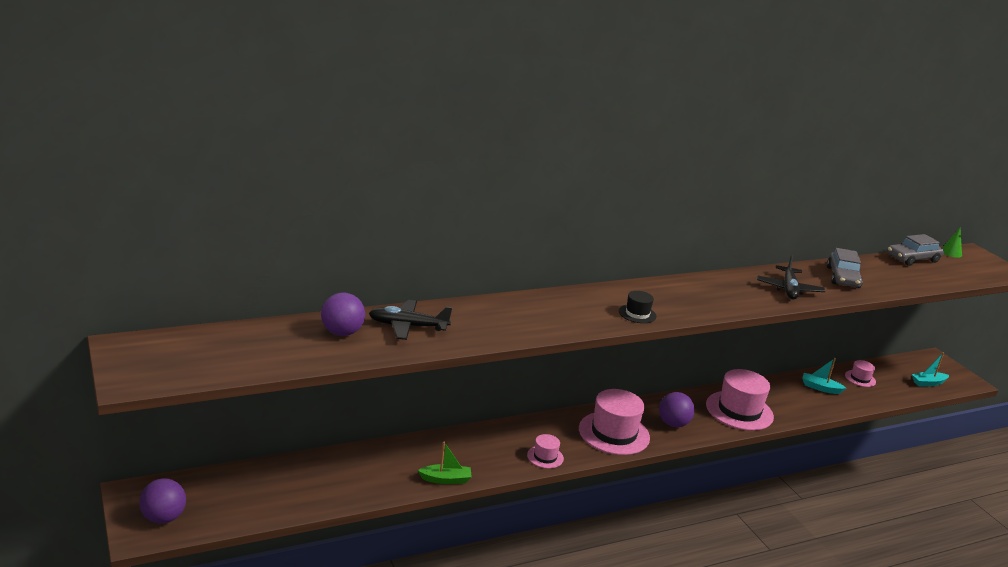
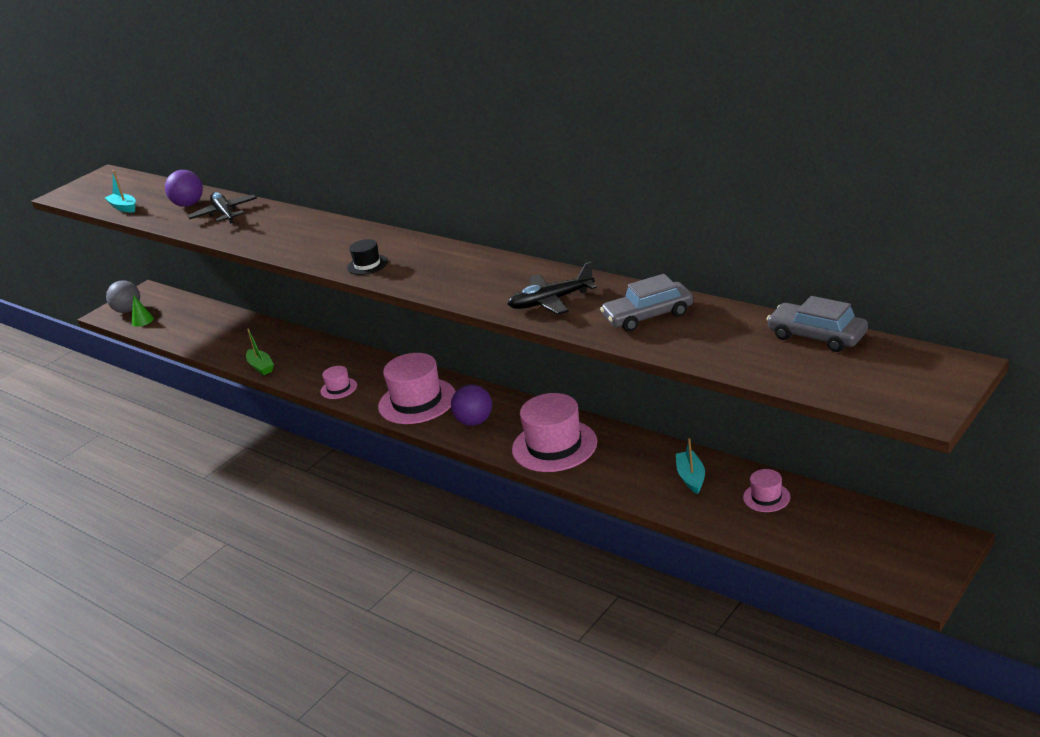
camera: 70 degrees right, 5 degrees up
purple ball [139,478,186,524] -> grey ball [106,280,140,313]
turquoise boat [912,352,949,386] -> turquoise boat moved to [105,170,136,212]
green cone [942,228,962,258] -> green cone moved to [132,295,154,327]

